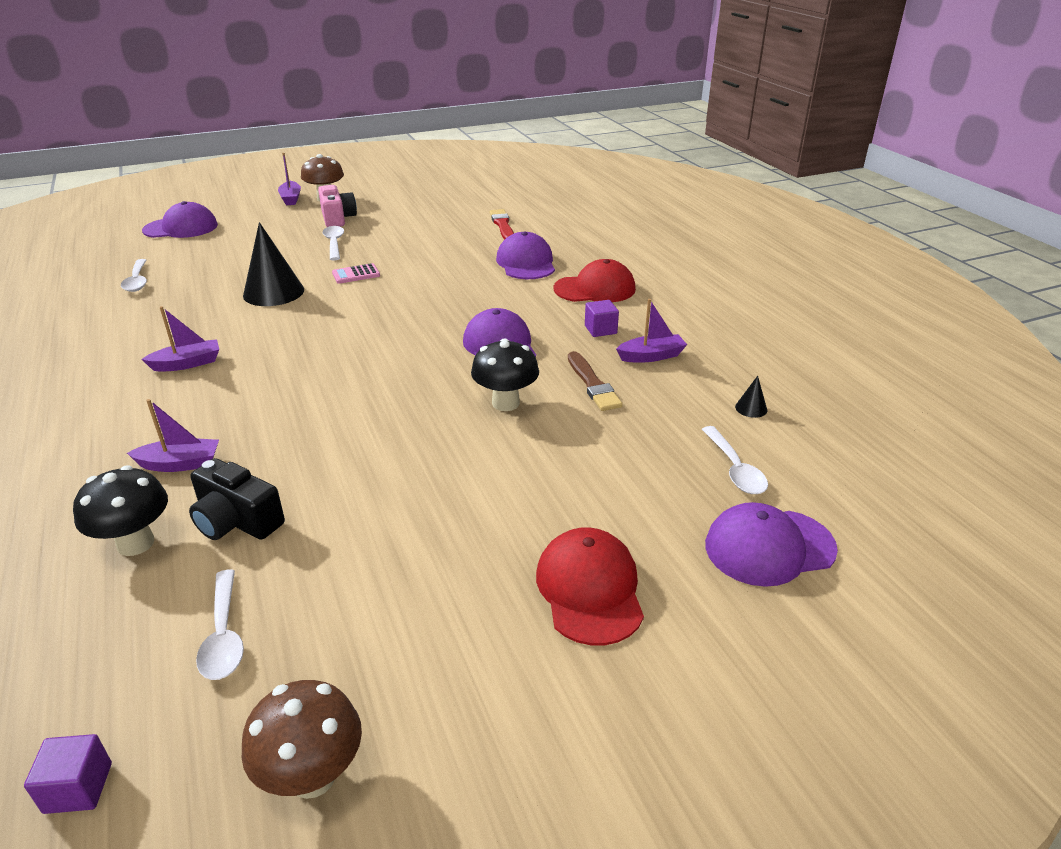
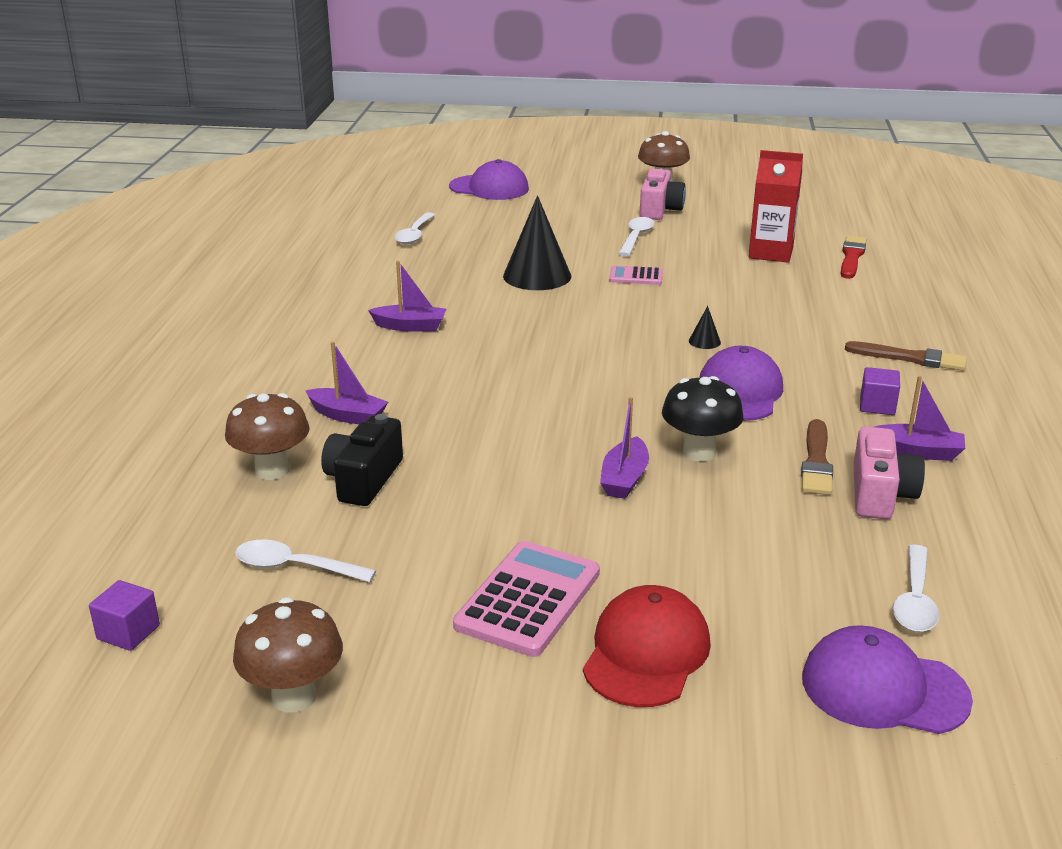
camera: 30 degrees right, 5 degrees down
black mushroom [73,465,168,556] -> brown mushroom [225,393,310,480]
black camera [189,458,285,540] -> black camera turned 45 degrees clockwise [321,414,403,506]
white spoon [196,569,244,680] -> white spoon turned 90 degrees clockwise [235,539,376,582]
purple boat [278,153,301,205] -> purple boat moved to [600,397,649,499]
purple cap [496,231,555,279] -> none
red cap [553,259,636,302] -> brown brush [845,341,967,371]
black cone [735,376,767,418] -> black cone moved to [689,306,721,349]
none -> pink calculator [453,541,600,657]
none -> red carton [749,150,803,263]
none -> pink camera [853,426,925,519]

